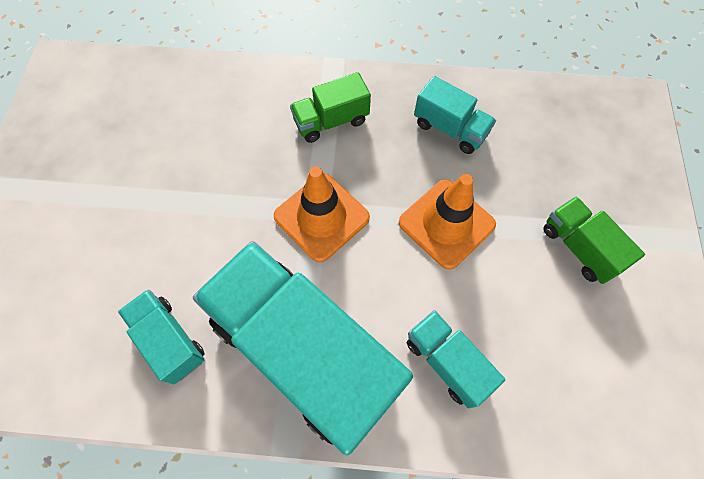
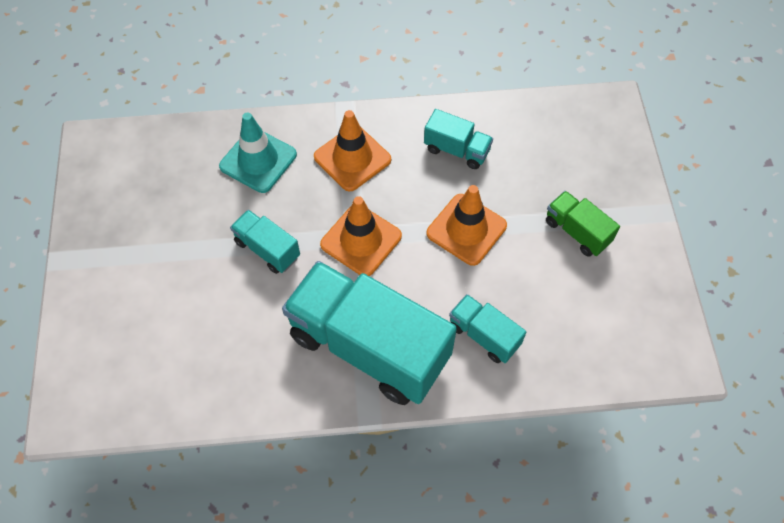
camera: 10 degrees left, 5 degrees down
turquoise truck [118,289,205,384] -> turquoise truck moved to [230,210,300,274]
green truck [290,72,371,143] -> orange traffic cone [314,110,391,192]
none -> turquoise traffic cone [219,112,297,193]

